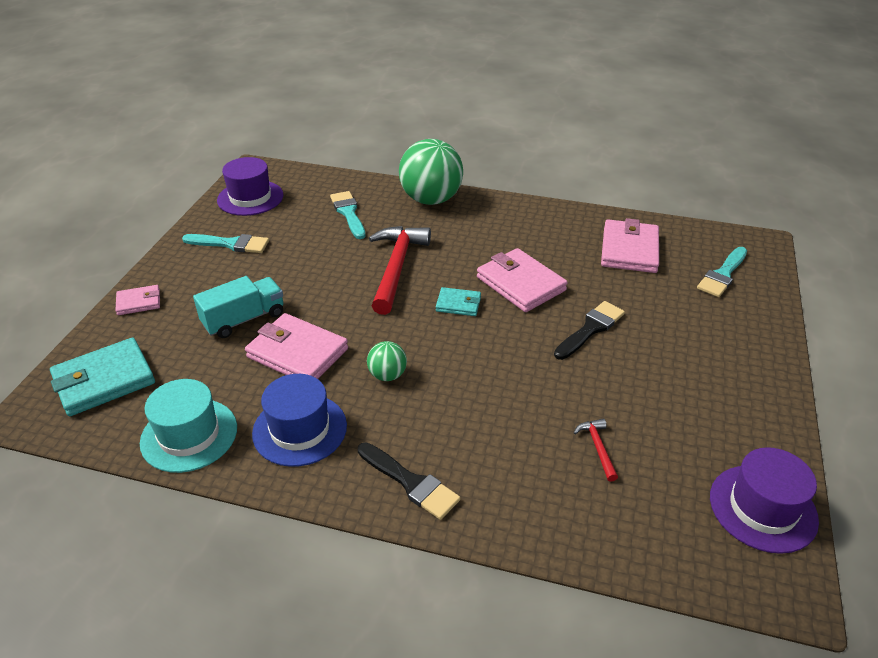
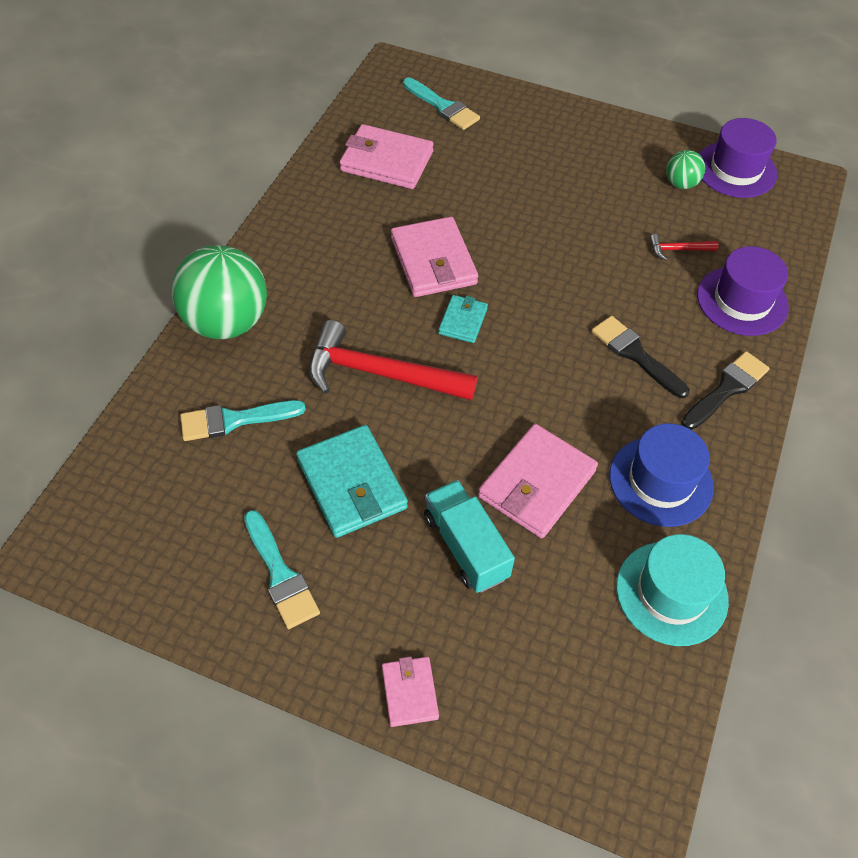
camera: 85 degrees left, 15 degrees up
turquoise wallet [50,338,155,416] -> turquoise wallet moved to [296,425,408,538]
turquoise brush [182,234,269,253] -> turquoise brush turned 135 degrees clockwise [244,510,320,629]
purple hat [217,157,283,216] -> purple hat moved to [697,246,789,336]
green ball [367,341,407,381] -> green ball moved to [666,150,705,189]
pink wallet [477,248,568,312] -> pink wallet turned 75 degrees counterclockwise [391,217,478,297]
black brush [554,301,625,360] -> black brush moved to [592,316,689,398]

